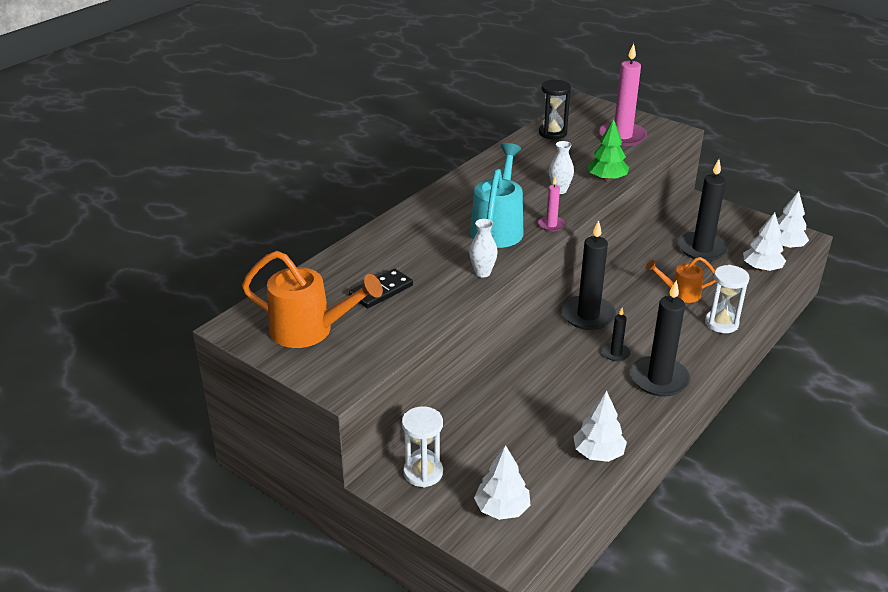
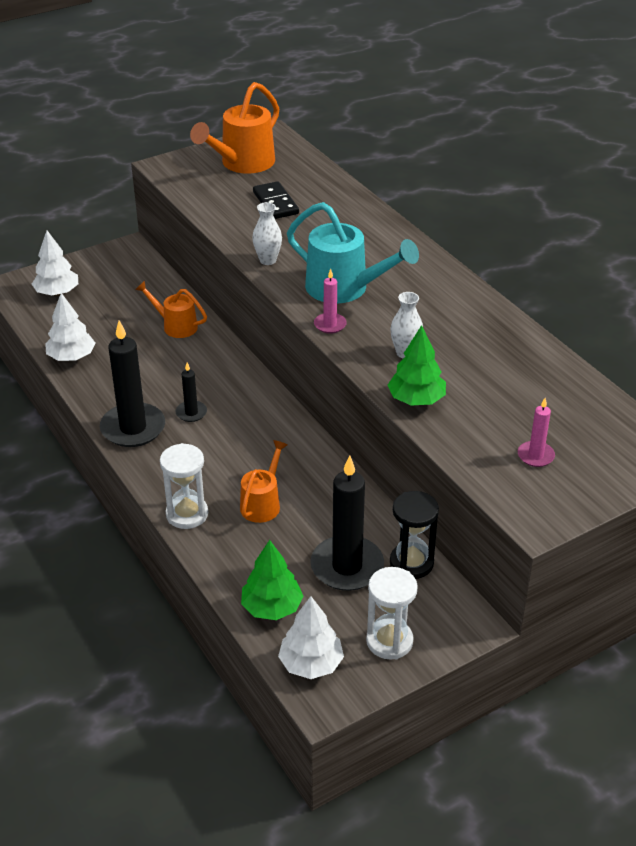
camera: 110 degrees right, 5 degrees up
white hourglass [402,406,443,487] -> white hourglass moved to [366,567,418,660]
black hourglass [539,79,571,139] -> black hourglass moved to [390,491,439,579]
black candle [562,220,616,330] -> none
pink candle [599,43,647,146] -> pink candle [518,398,555,467], size x0.49
white tree [743,213,786,271] -> green tree [241,540,303,620]
none -> orange watering can [135,281,207,338]

